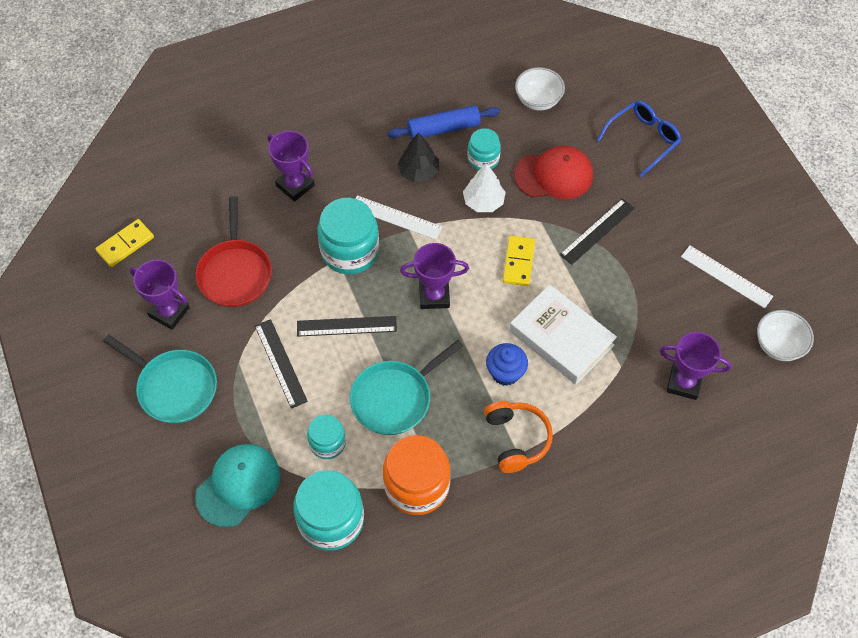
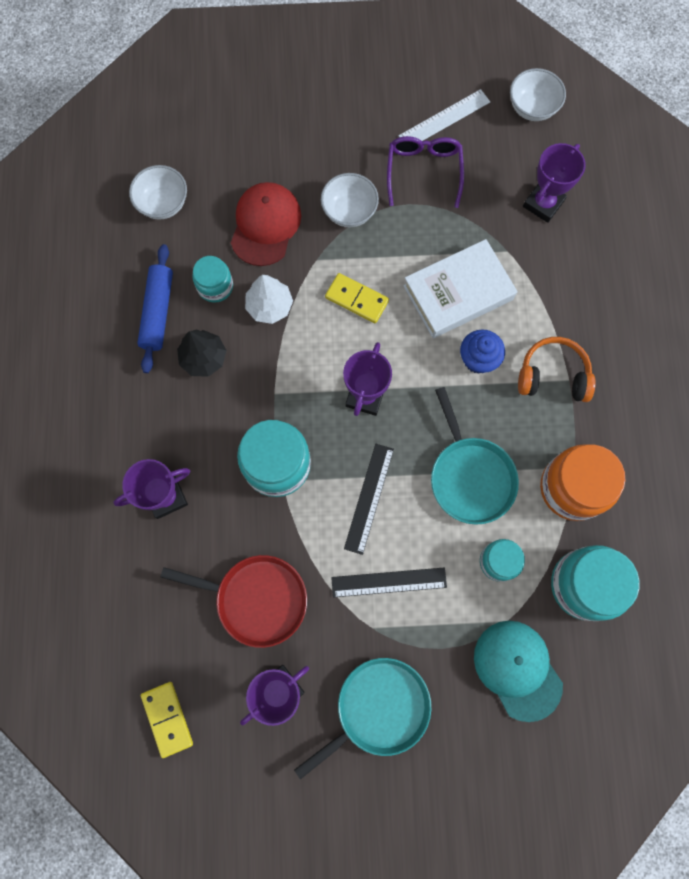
camera: 70 degrees left, 15 degrees up
white ruler [355,195,443,240] -> none
black ruler [559,199,635,265] -> white bowl [321,173,379,227]
blue glasses [597,101,682,177] -> none
none -> purple glasses [387,136,464,208]

